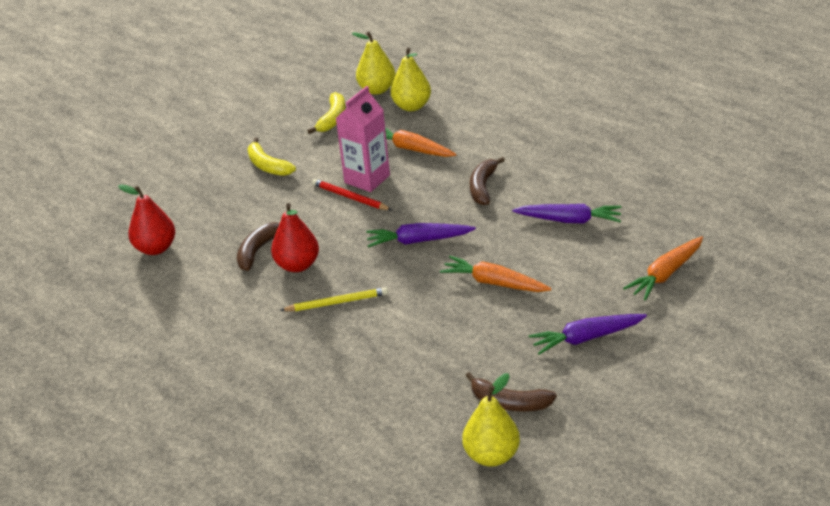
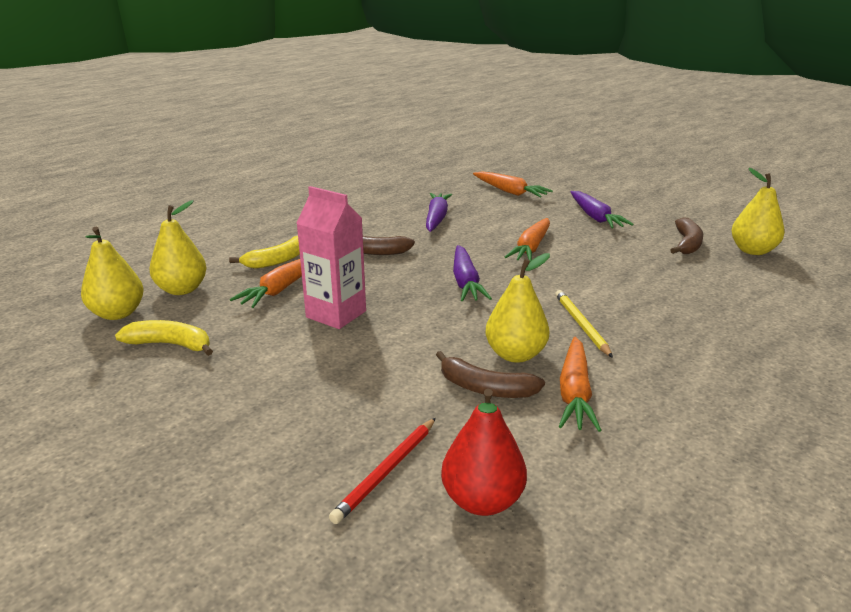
camera: 95 degrees left, 10 degrees down
yellow banana [247,138,296,176] -> yellow banana moved to [229,236,300,269]
red pear [271,203,319,272] -> yellow pear [485,253,550,363]
red pencil [312,179,392,210] -> red pencil moved to [329,418,436,524]
none -> orange carrot [559,337,602,432]

